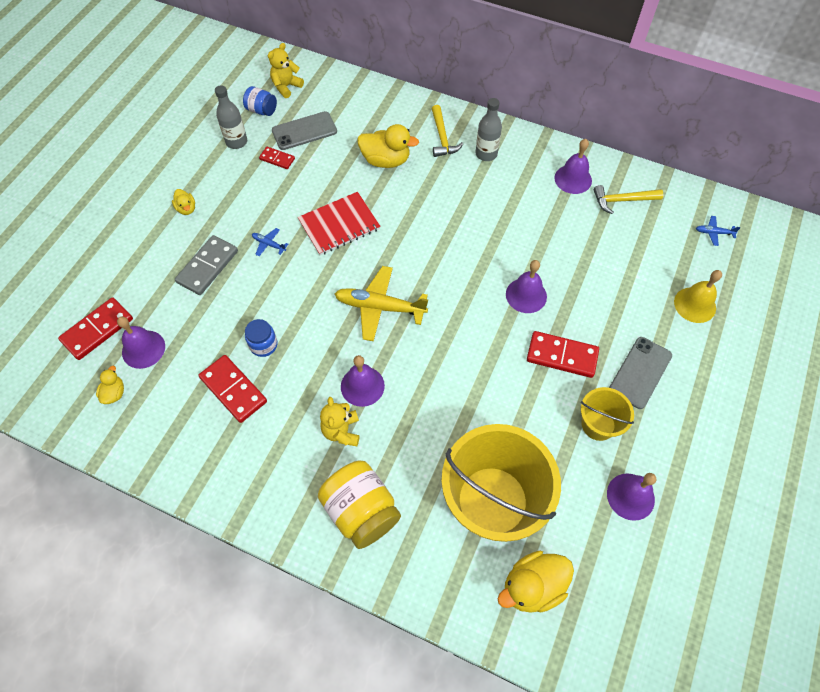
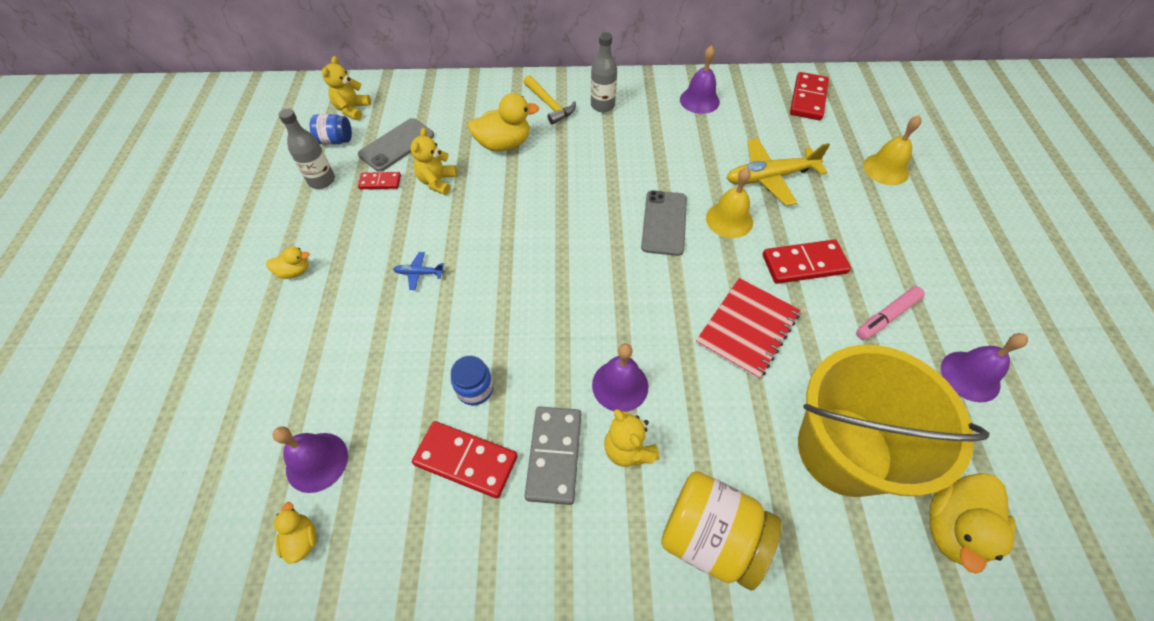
camera: 25 degrees left, 5 degrees down
red domino [58,297,133,360] -> red domino moved to [790,72,829,120]
yellow duck [172,189,195,215] -> yellow duck turned 45 degrees counterclockwise [266,247,310,279]
grey domino [175,235,238,295] -> grey domino moved to [525,406,581,505]
red notebook [298,192,380,255] -> red notebook moved to [696,278,800,379]
yellow plane [335,266,428,341] -> yellow plane moved to [727,138,830,206]
purple bell [506,260,547,313] -> yellow bell [706,168,753,238]
yellow bucket [581,387,634,441] -> pink marker [856,286,925,340]
yellow hammer [594,185,663,214] -> none
grey phone [609,337,672,409] -> grey phone moved to [641,190,687,256]
blue plane [696,216,741,246] -> none
none -> yellow teddy bear [411,128,457,195]

